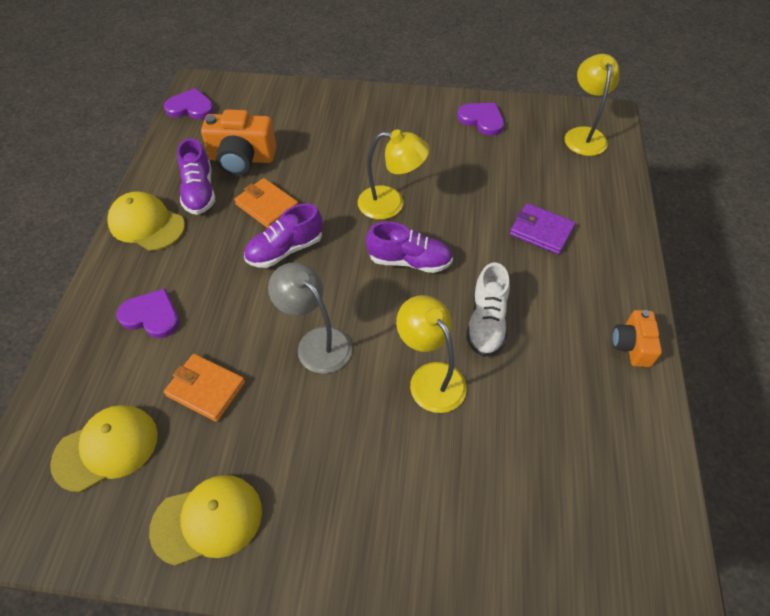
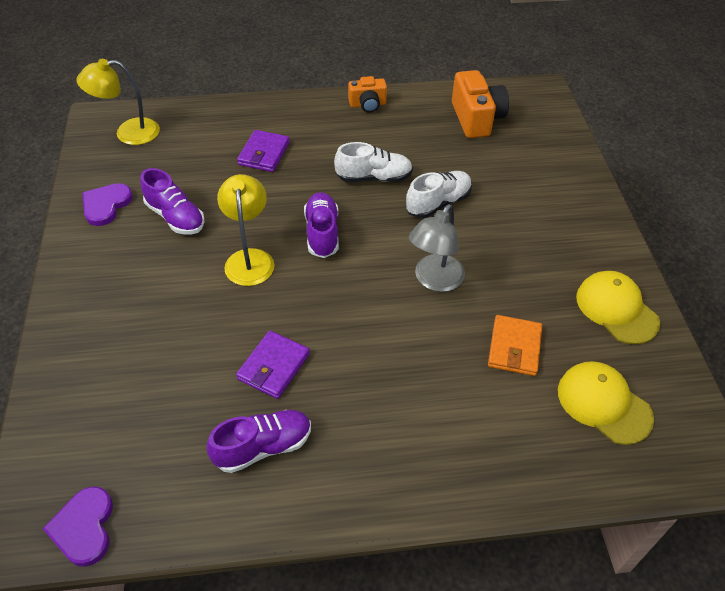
camera: 105 degrees left, 5 degrees down
yellow cap [107,191,185,251] -> none
purple heart [117,288,179,338] -> none
orange camera [201,109,276,176] -> orange camera moved to [452,70,509,138]
orange wallet [234,178,298,228] -> purple wallet [236,331,310,399]
purple shoe [244,204,323,268] -> purple shoe moved to [140,168,205,234]
yellow lamp [396,295,467,413] -> white shoe [406,171,472,218]

